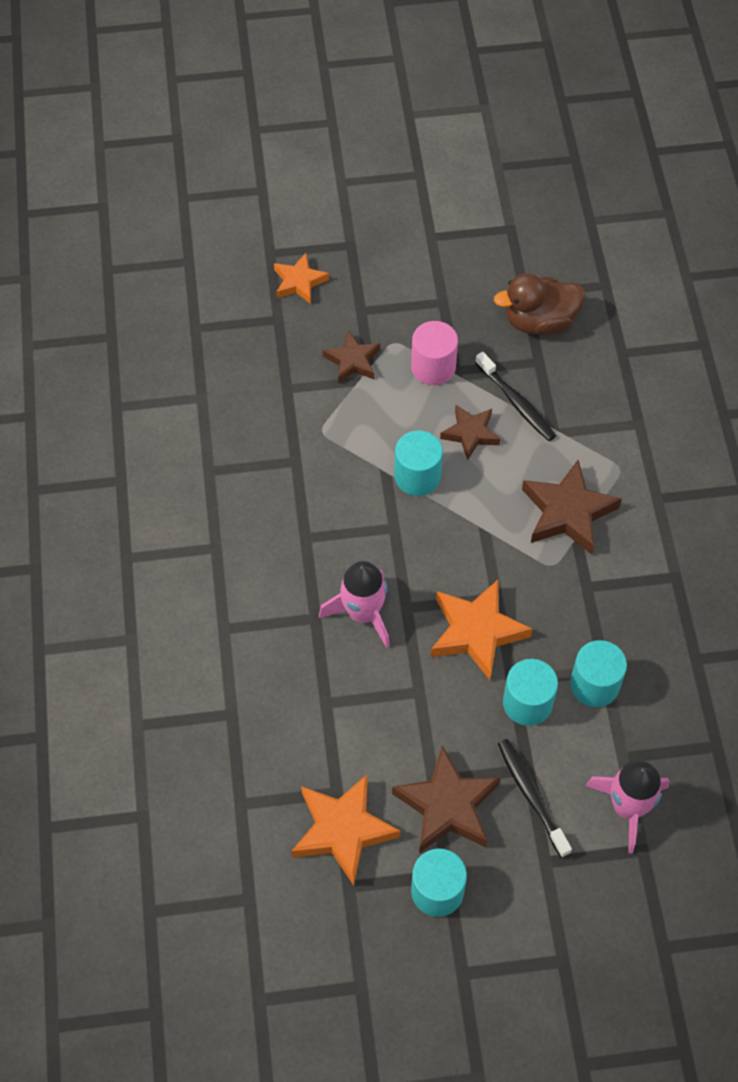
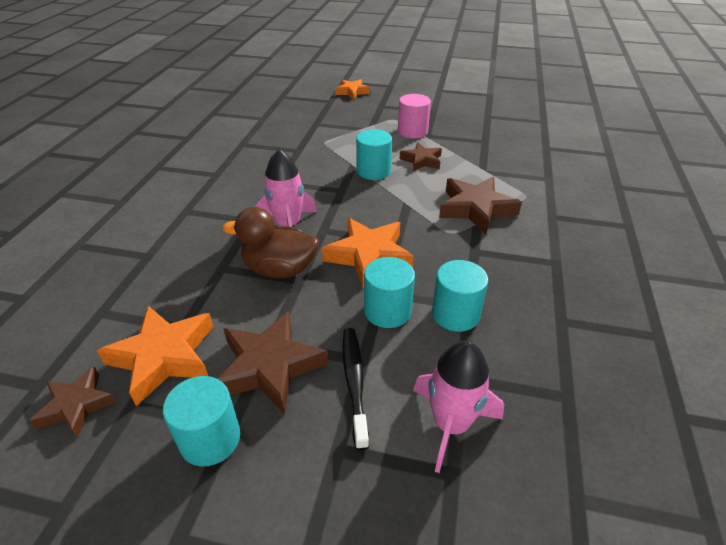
camera: 20 degrees right, 20 degrees down
brown star [323,330,380,384] -> brown star moved to [29,367,116,438]
black toothbrush [475,352,556,441] -> none
brown duck [494,273,585,335] -> brown duck moved to [222,207,319,278]

